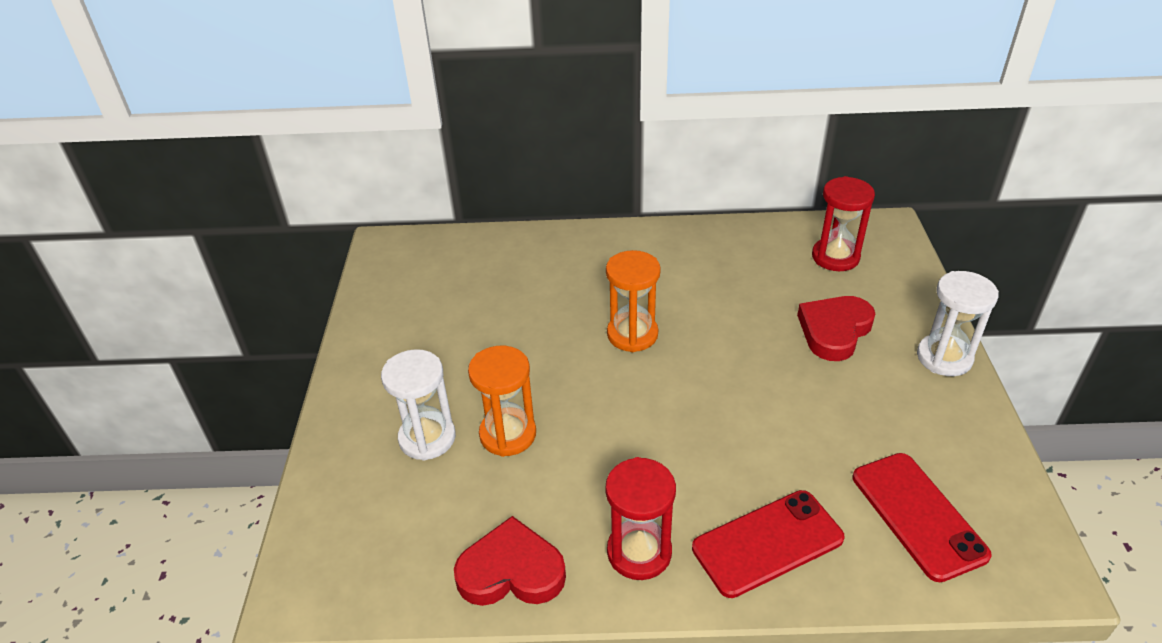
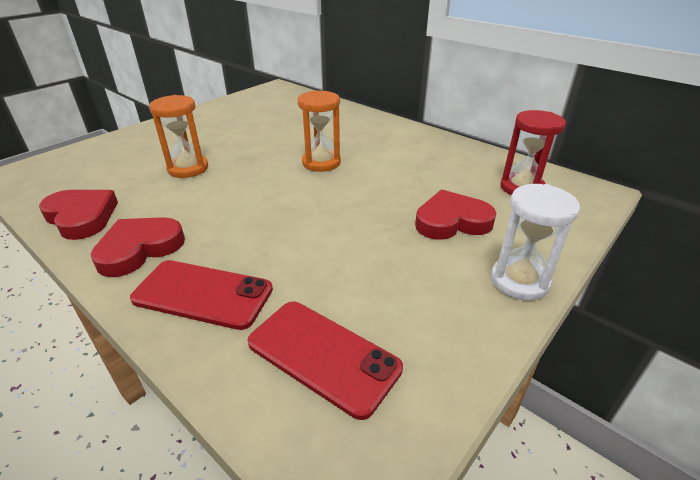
camera: 40 degrees right, 5 degrees down
white hourglass [381,349,456,461] -> none
red hourglass [605,457,676,580] -> red heart [90,217,185,277]
red phone [853,453,992,582] -> red phone turned 75 degrees counterclockwise [248,302,403,420]

